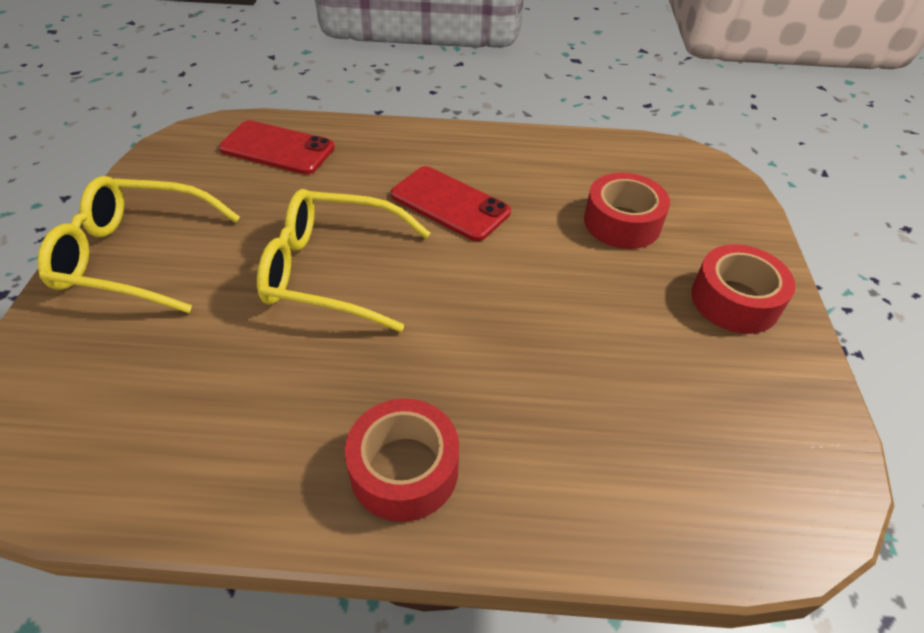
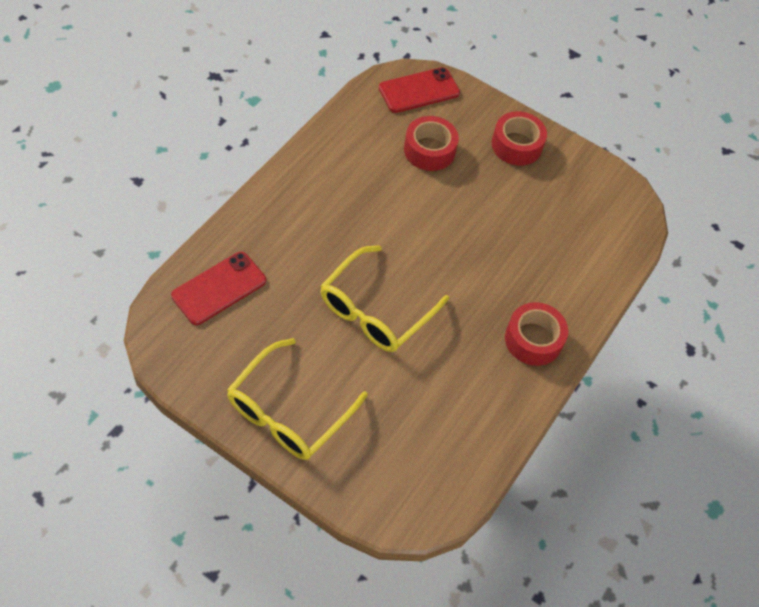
camera: 65 degrees left, 10 degrees up
red phone [390,166,511,241] -> red phone moved to [379,67,460,113]

